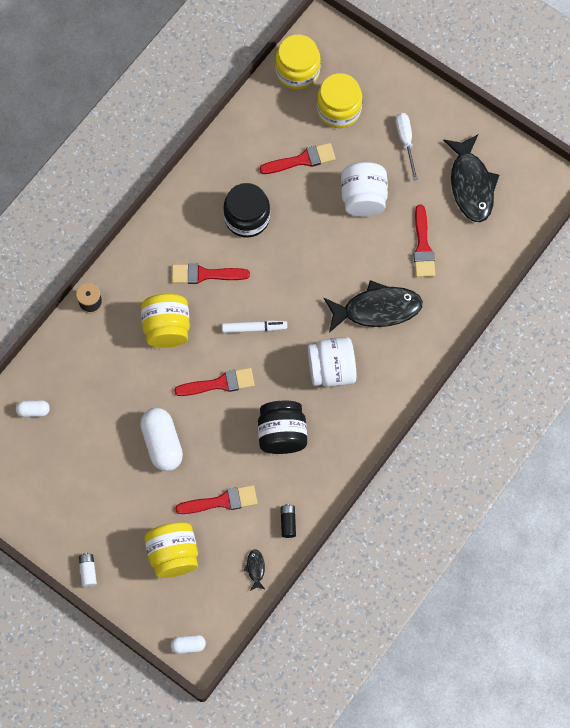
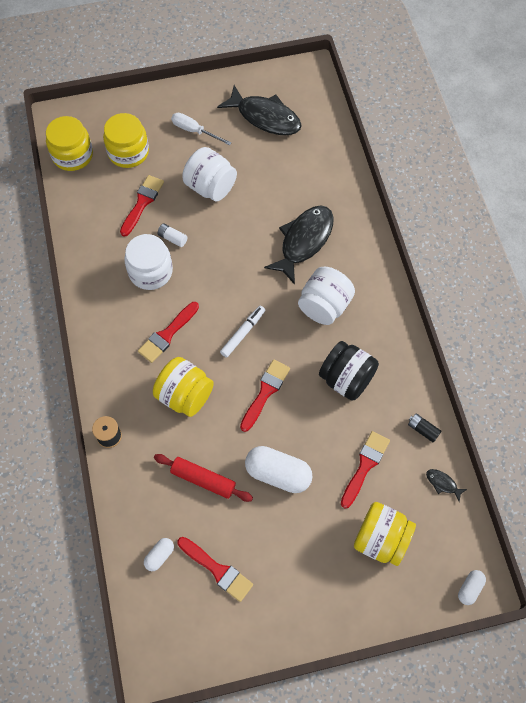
camera: 50 degrees left, 5 degrees down
white battery [79,553,97,587] -> white battery moved to [158,224,188,247]
black jar [224,183,270,238] -> white jar [124,234,173,290]
red brush [414,205,435,277] -> red brush moved to [177,537,253,602]
none -> red rolling pin [154,454,253,502]

